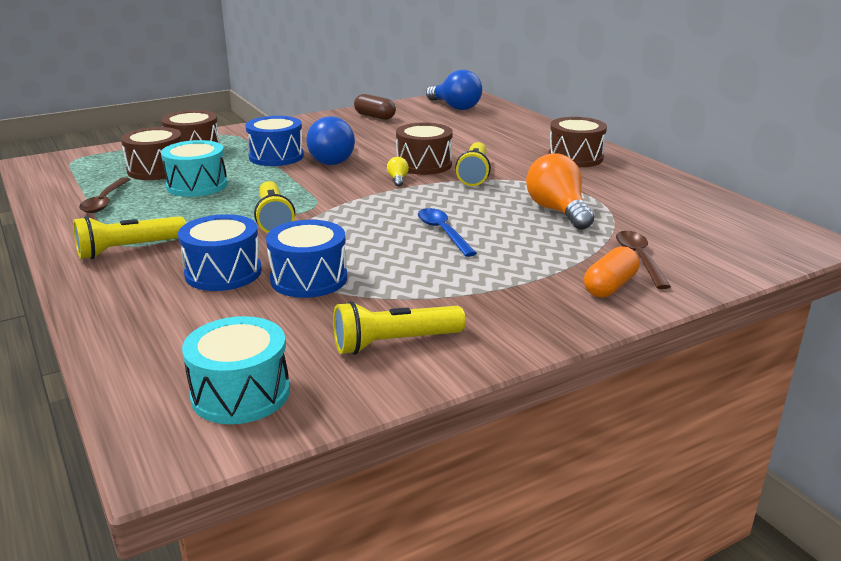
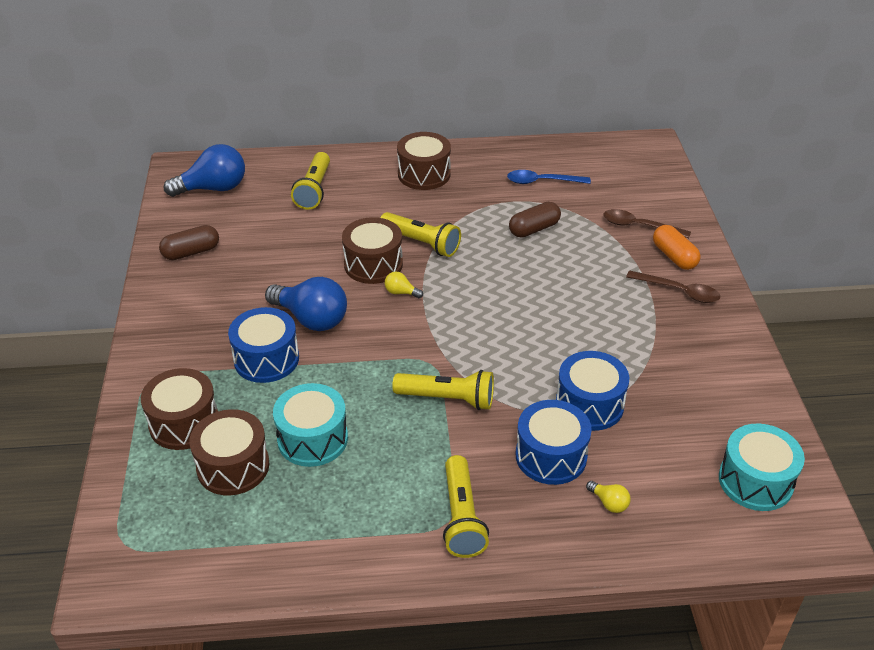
camera: 65 degrees left, 15 degrees up
brown spoon [79,177,130,213] -> brown spoon moved to [626,271,720,303]
yellow flashlight [333,301,465,355] -> yellow flashlight moved to [291,152,330,210]
blue spoon [418,208,477,257] -> blue spoon moved to [507,170,591,184]
orange light bulb [526,153,594,230] -> brown capsule [509,202,561,238]
none -> yellow light bulb [586,481,631,513]

